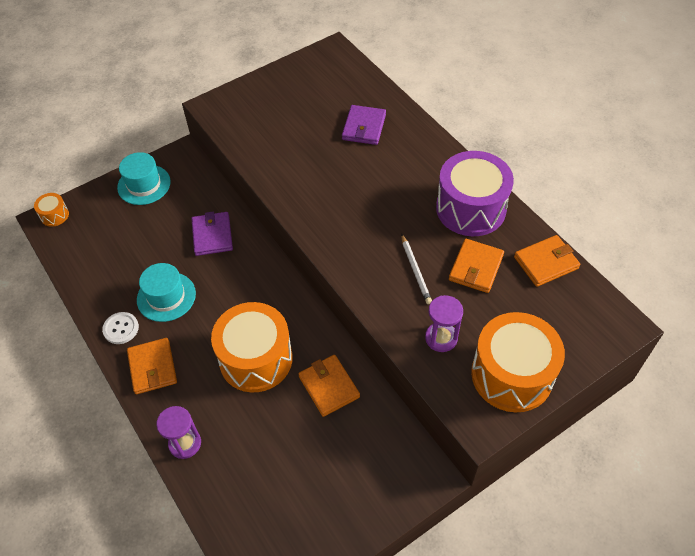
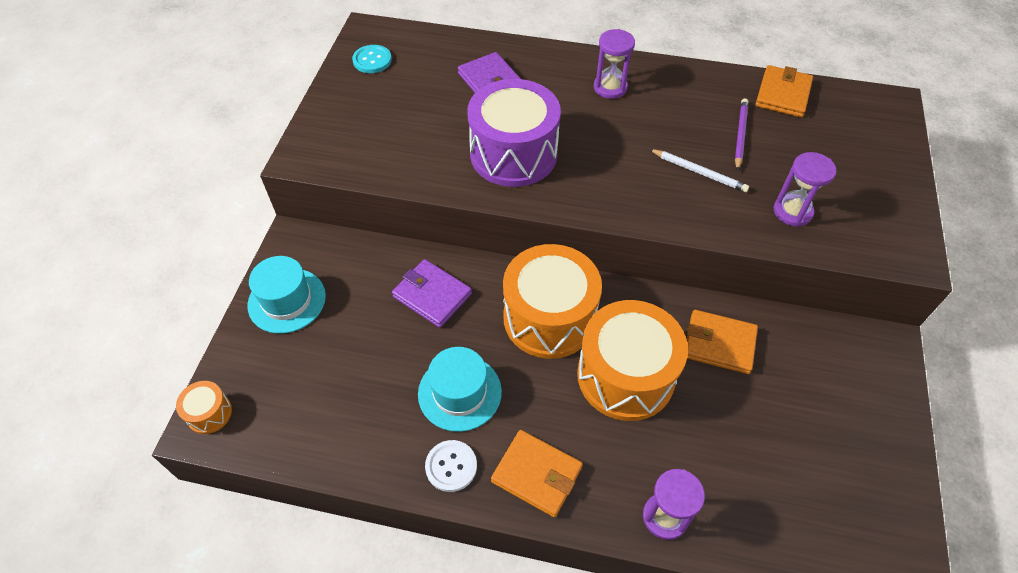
camera: 45 degrees left, 0 degrees up
purple drum [436,151,514,236] -> purple drum moved to [467,79,561,187]
orange wallet [449,239,504,293] -> purple pencil [735,99,748,171]
orange drum [471,312,565,412] -> orange drum moved to [503,244,602,359]
none -> turquoise button [352,45,392,73]
none -> purple hourglass [594,29,635,99]

